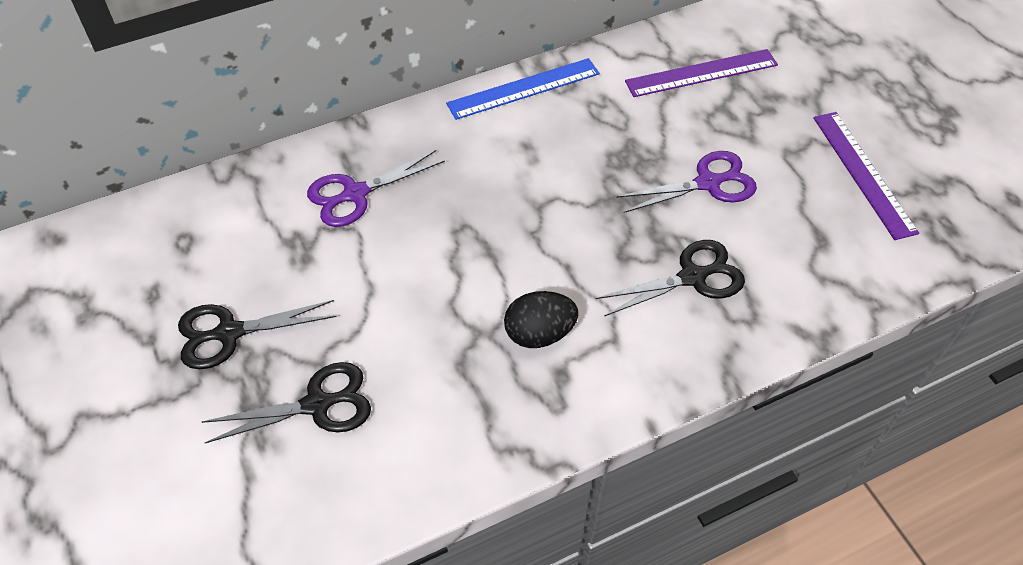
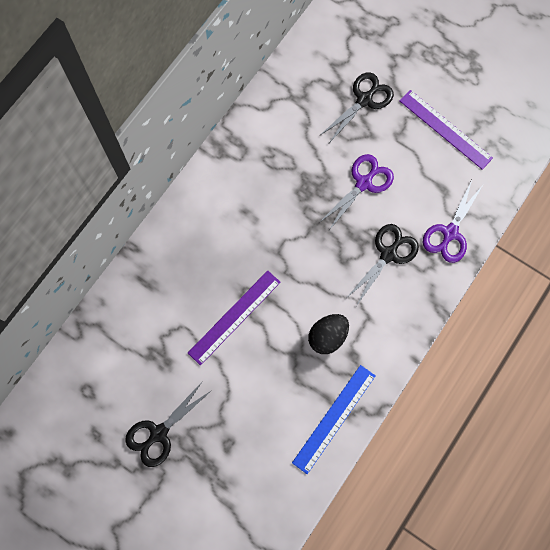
camera: 30 degrees left, 20 degrees up
black scissors [202,362,371,443] -> black scissors moved to [321,72,394,143]
purple scissors [307,150,445,227] -> purple scissors moved to [423,180,483,263]
blue ruler [446,58,600,120] -> blue ruler moved to [292,365,376,474]
purple ruler [625,49,778,97] -> purple ruler moved to [188,271,281,365]

